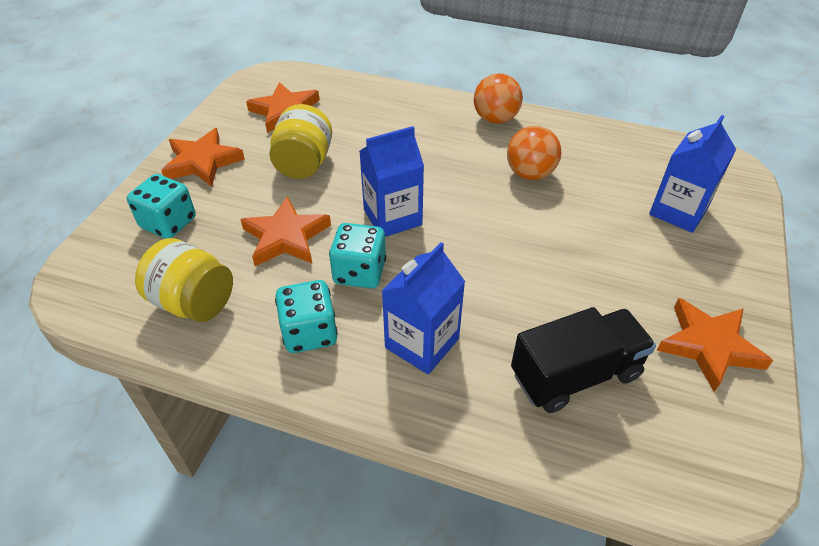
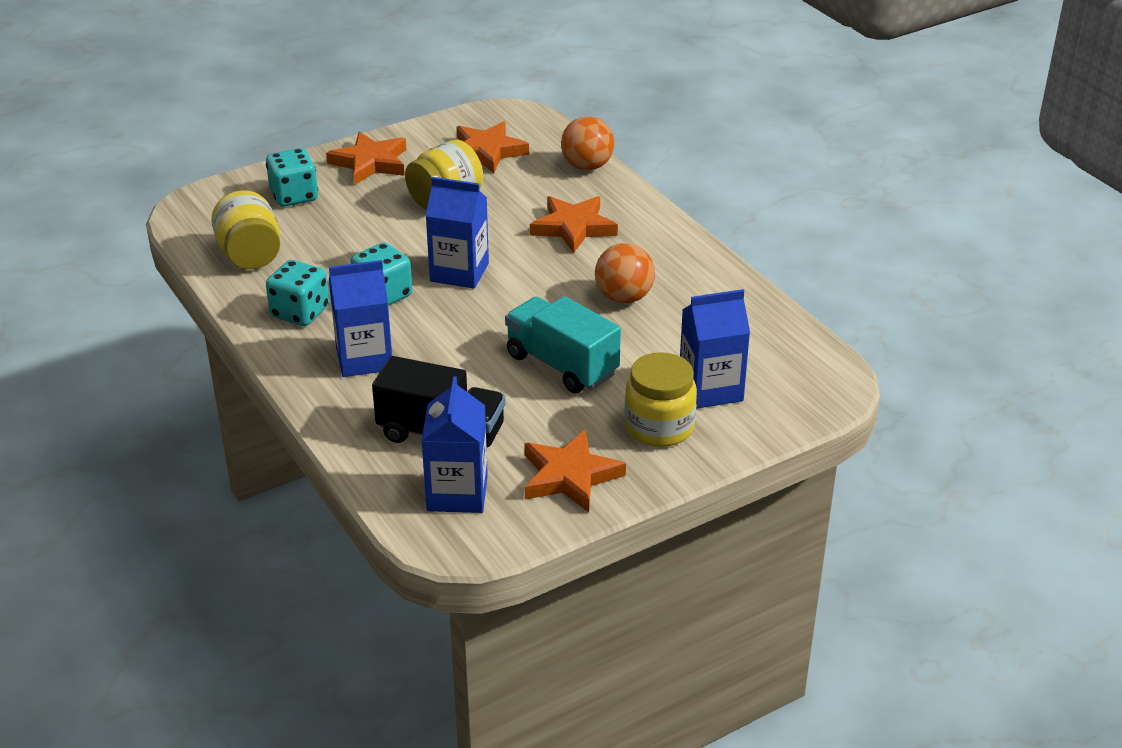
camera: 40 degrees right, 10 degrees down
orange star [240,196,331,266] -> orange star moved to [530,196,618,253]
orange ball [474,73,523,124] -> orange ball moved to [561,116,614,170]
none -> blue carton [421,377,488,513]
none -> turquoise truck [505,296,621,393]
none -> yellow jar [624,352,697,447]

